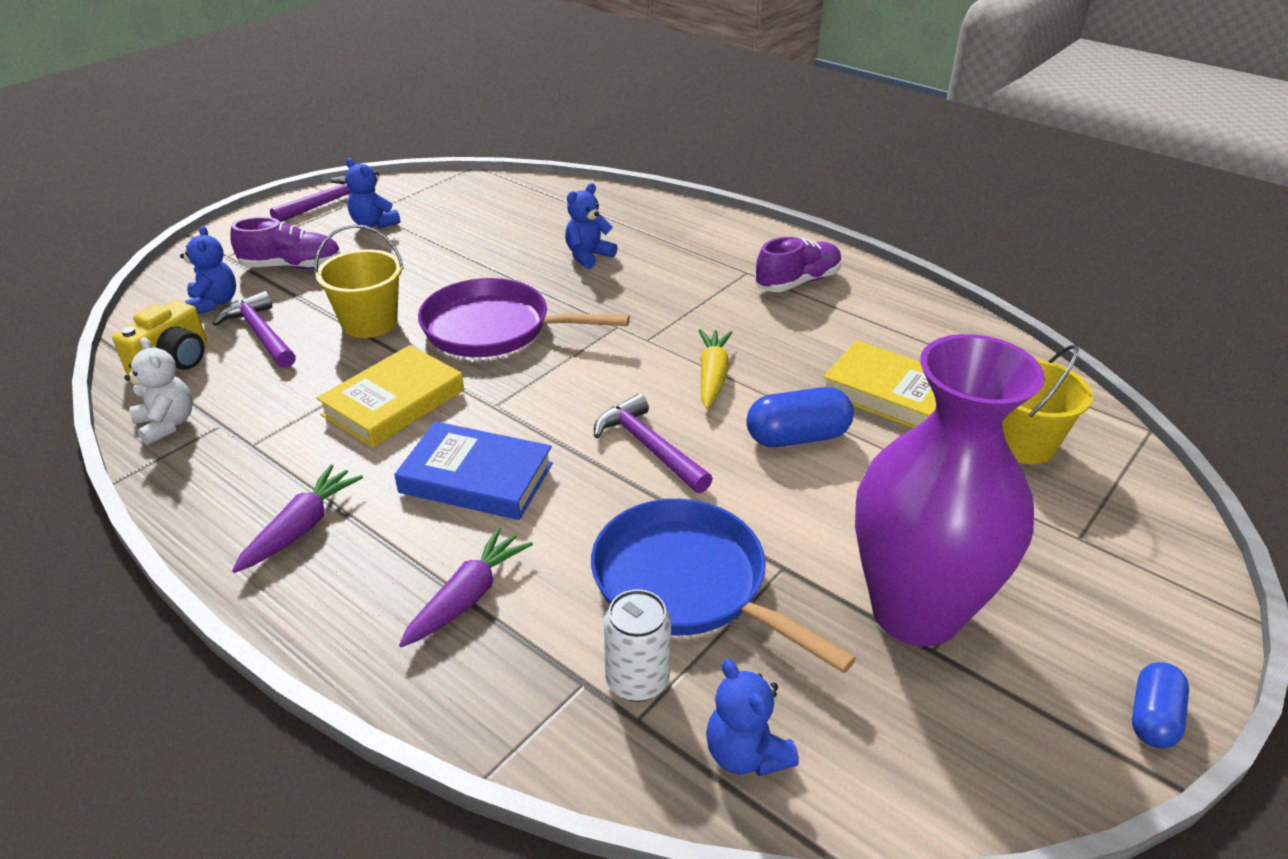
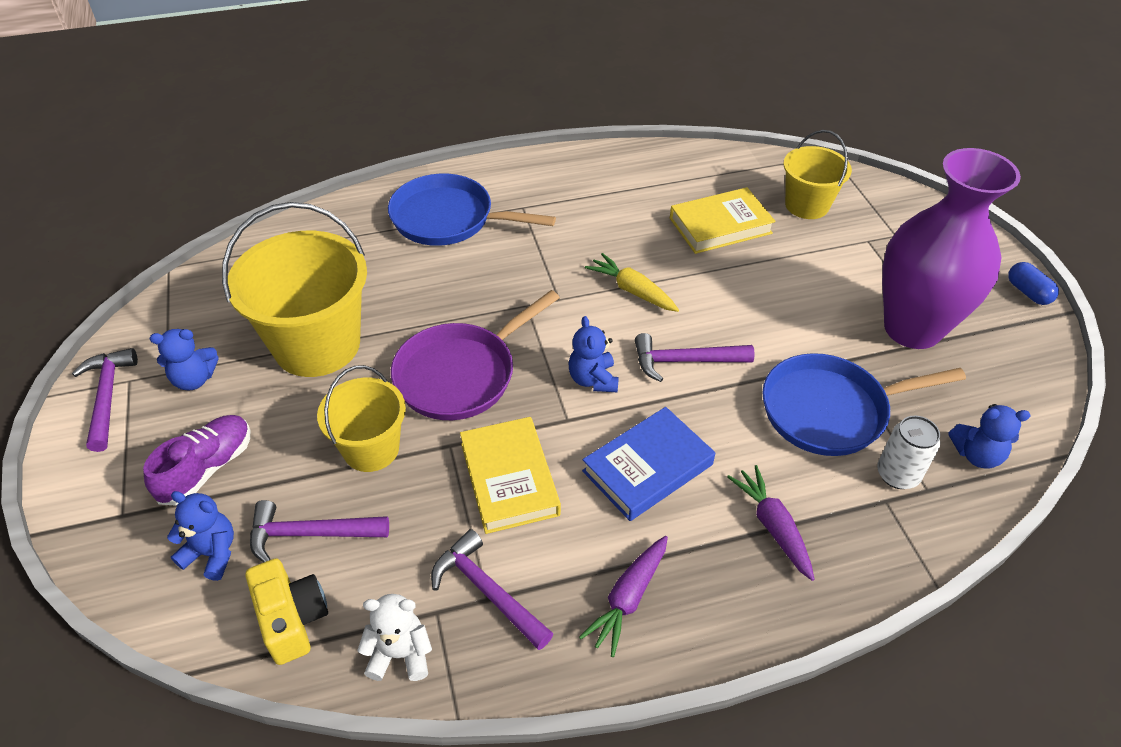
camera: 55 degrees left, 10 degrees up
purple carrot [232,464,363,573] -> purple carrot turned 120 degrees counterclockwise [579,536,668,657]
blue teddy bear [565,183,617,269] -> blue teddy bear moved to [569,316,619,392]
blue capsule [746,387,854,447] -> none
purple shoe [755,237,842,292] -> none
none -> yellow bucket [222,202,367,377]
none -> blue pan [388,174,556,246]
none -> purple hammer [431,529,553,650]

